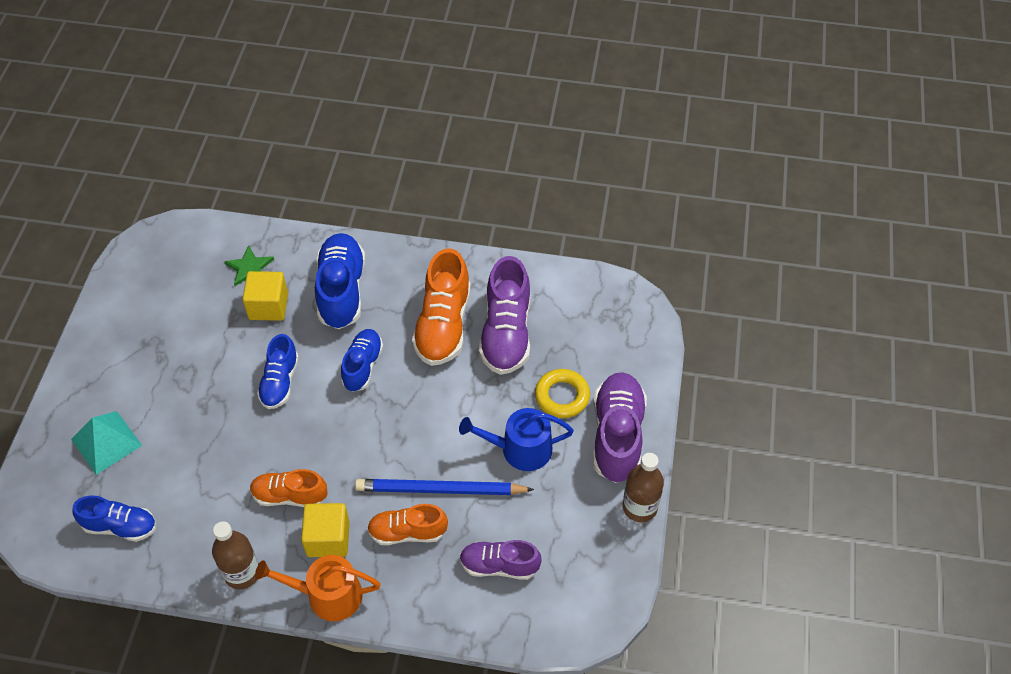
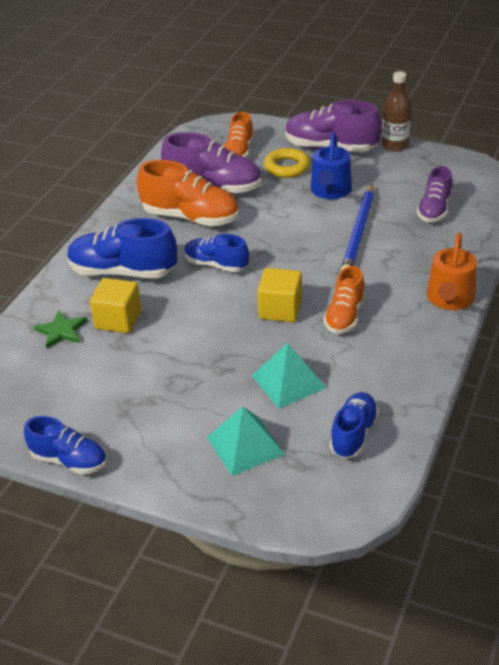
camera: 75 degrees left, 15 degrees down
brown bottle [212,521,259,589] -> none
blue shoe [257,334,299,409] -> blue shoe moved to [24,416,107,475]
yellow cube [301,503,350,557] -> yellow cube moved to [257,268,302,322]
orange shoe [367,504,448,545] -> orange shoe moved to [224,112,254,158]
none -> turquoise pyramid [251,343,326,409]

